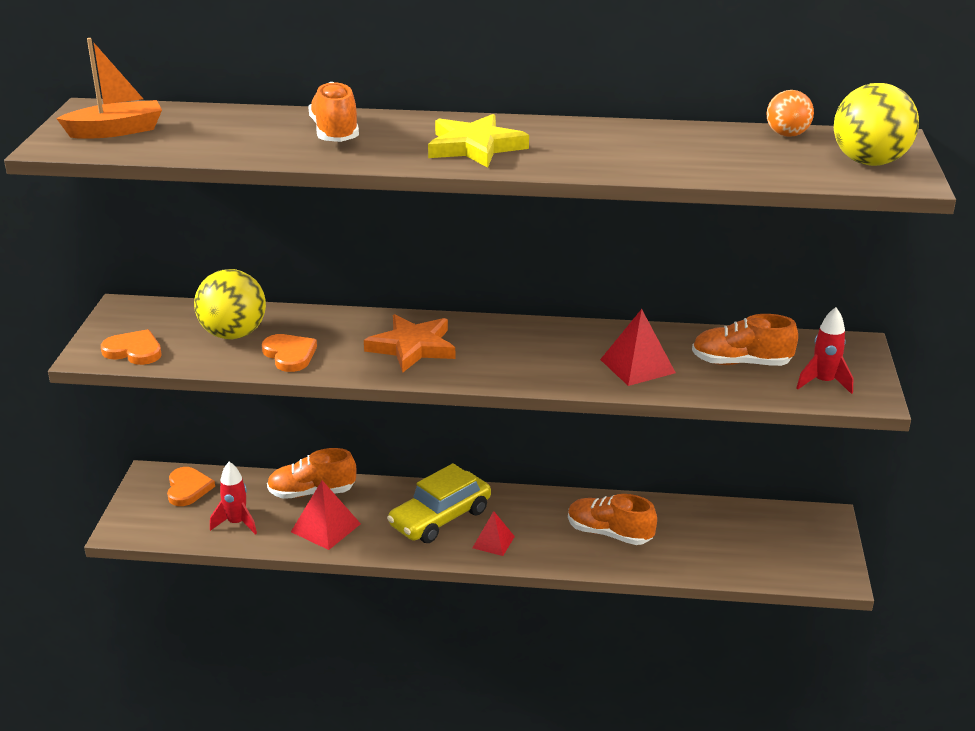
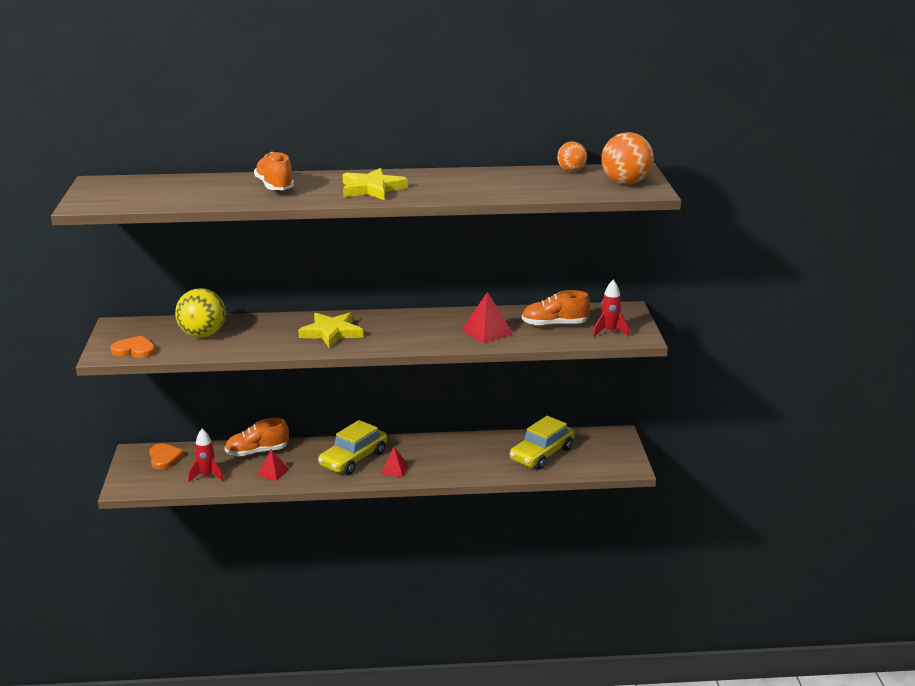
camera: 10 degrees left, 5 degrees down
orange boat [56,38,162,139] -> none
orange heart [262,334,317,372] -> none
red pyramid [291,480,361,550] -> red pyramid [257,449,289,481], size x0.65
orange star [364,314,455,373] -> yellow star [298,312,363,348]
orange shoe [568,494,657,545] -> none
yellow ball [834,83,919,166] -> orange ball [601,132,654,185]
none -> yellow car [510,416,575,470]

